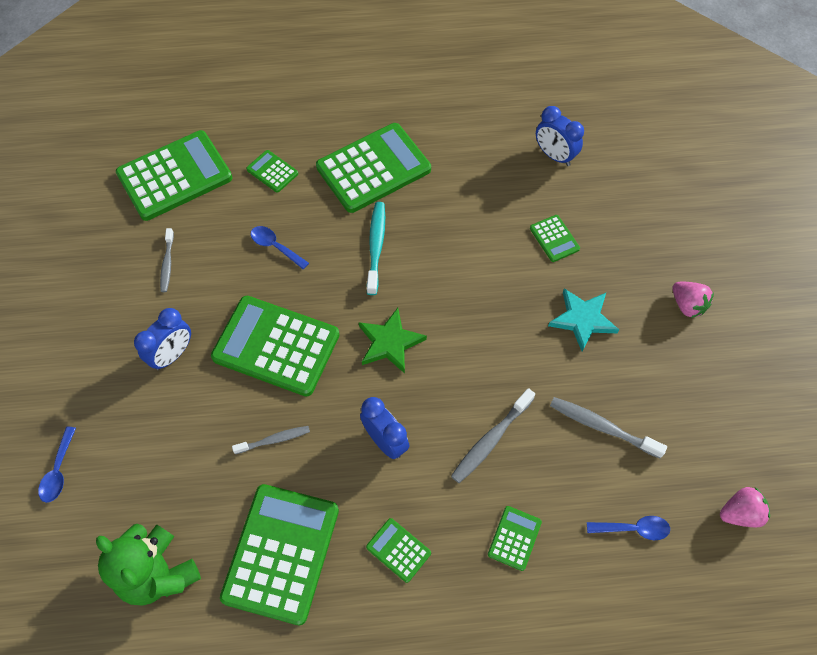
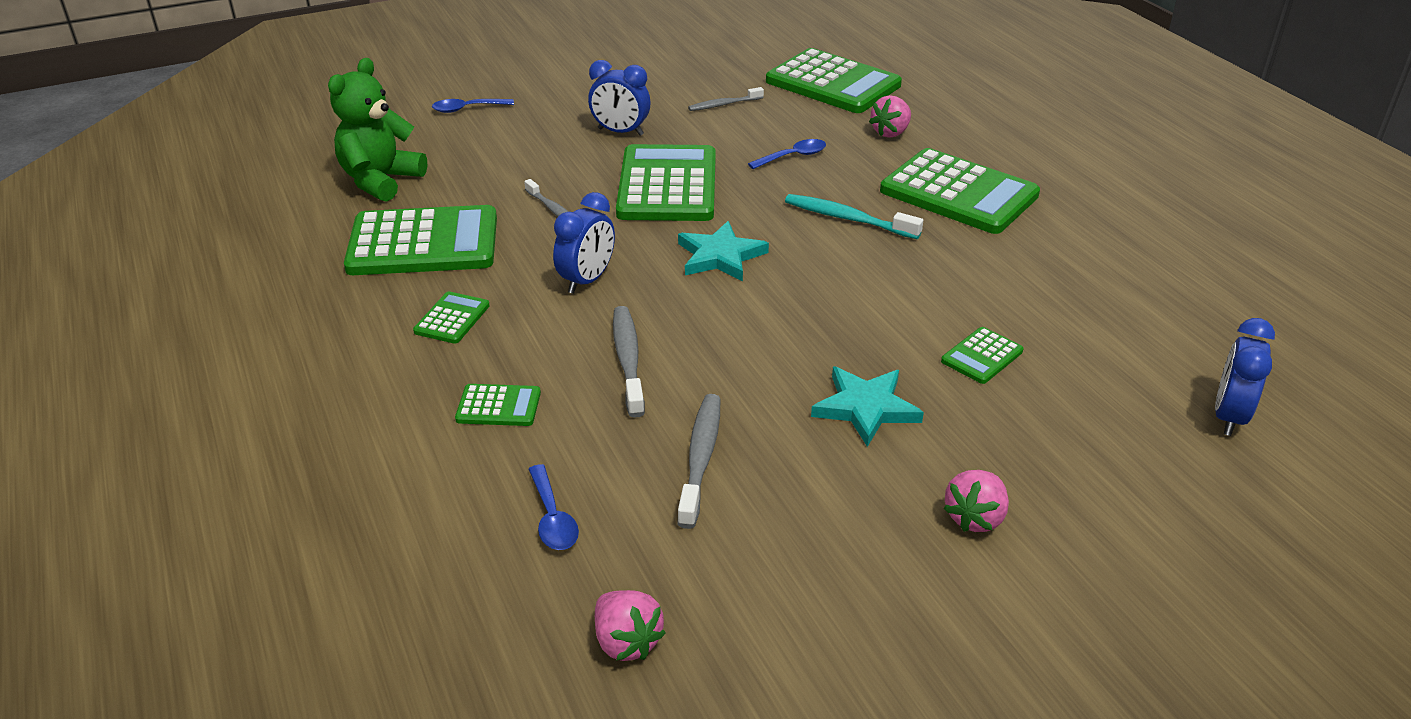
camera: 70 degrees right, 25 degrees down
green calculator [246,150,298,193] -> pink strawberry [869,95,911,138]
blue spoon [250,226,309,269] -> blue spoon turned 45 degrees clockwise [748,139,826,169]
green star [359,308,427,373] -> turquoise star [678,221,769,281]
turquoise toothbrush [367,202,385,295] -> turquoise toothbrush turned 135 degrees counterclockwise [785,194,923,239]
grey toothbrush [451,388,535,483] -> grey toothbrush turned 60 degrees clockwise [613,306,645,418]
blue clock [536,106,584,166] -> blue clock moved to [1215,318,1275,436]

